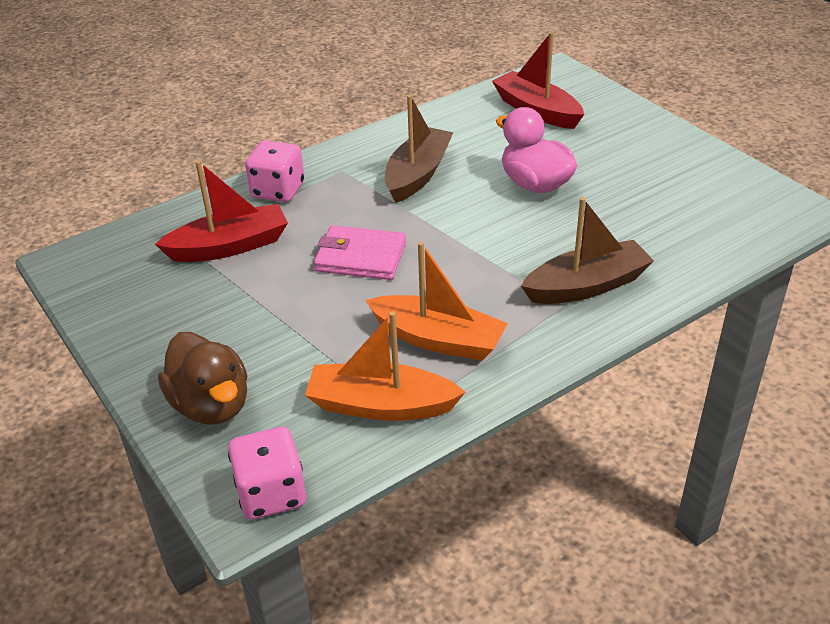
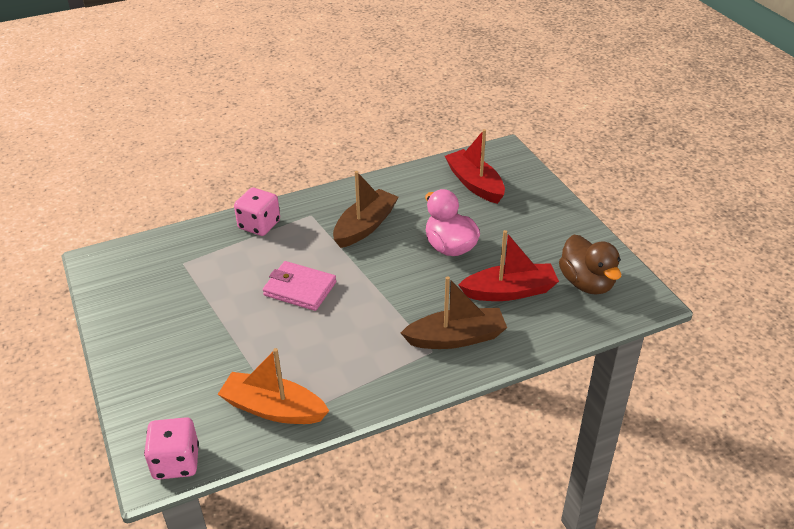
camera: 10 degrees right, 0 degrees up
red boat [155,160,288,262] -> red boat moved to [458,230,559,301]
brown duck [158,332,247,425] -> brown duck moved to [559,235,621,295]
orange boat [366,242,508,361] -> none

